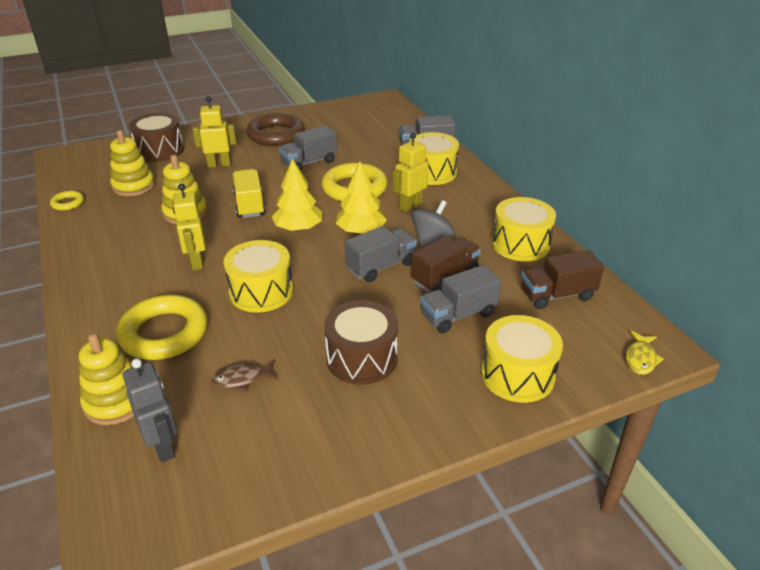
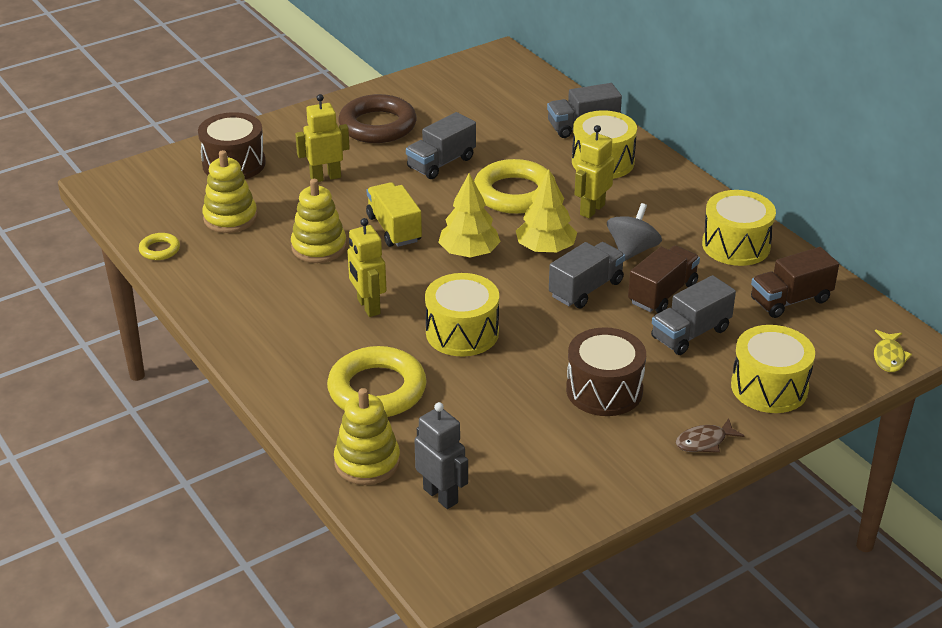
camera: 10 degrees left, 0 degrees up
brown fish [211,360,278,391] -> brown fish moved to [676,418,745,453]

